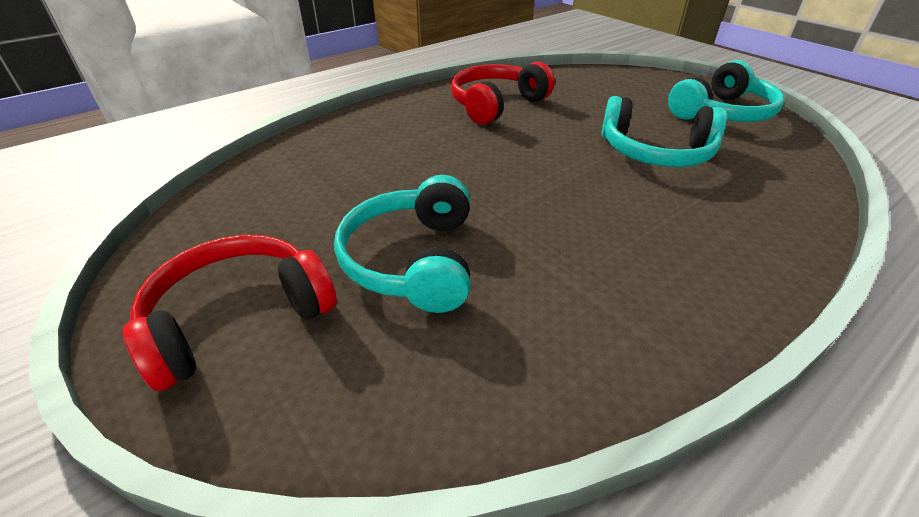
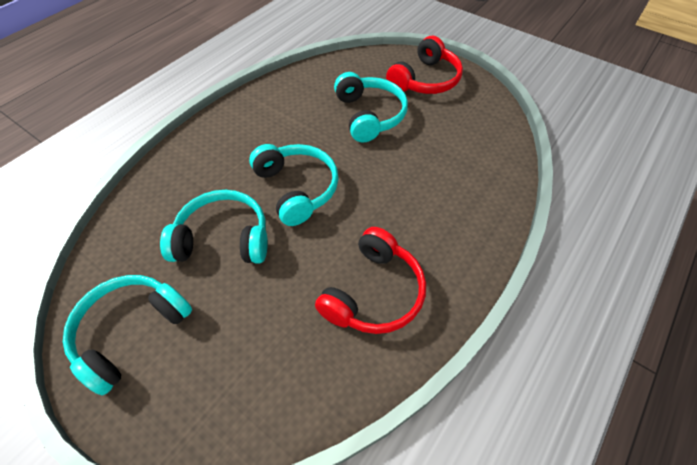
camera: 165 degrees right, 15 degrees up
none -> turquoise headphones [249,144,339,226]

